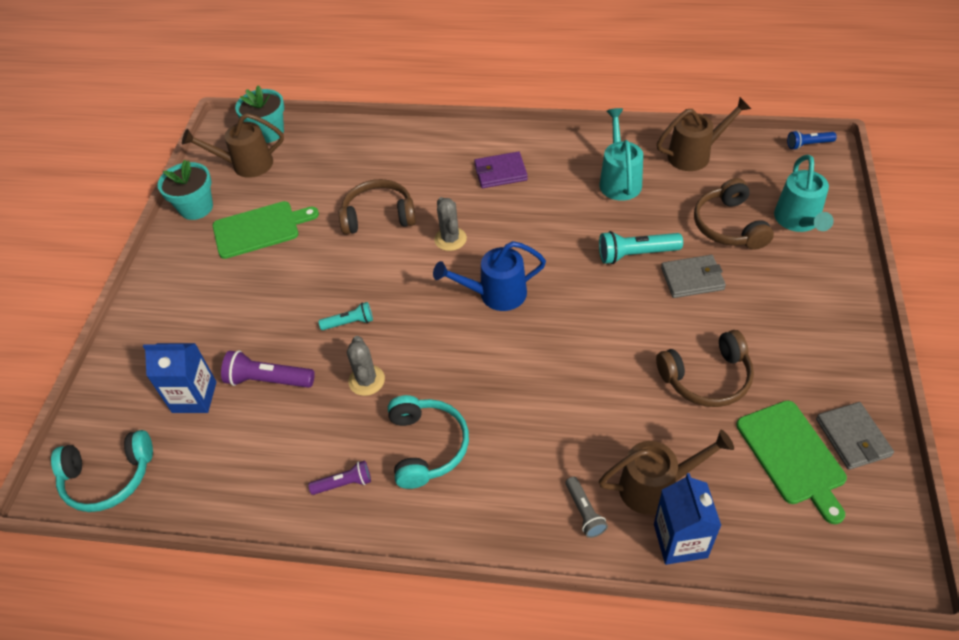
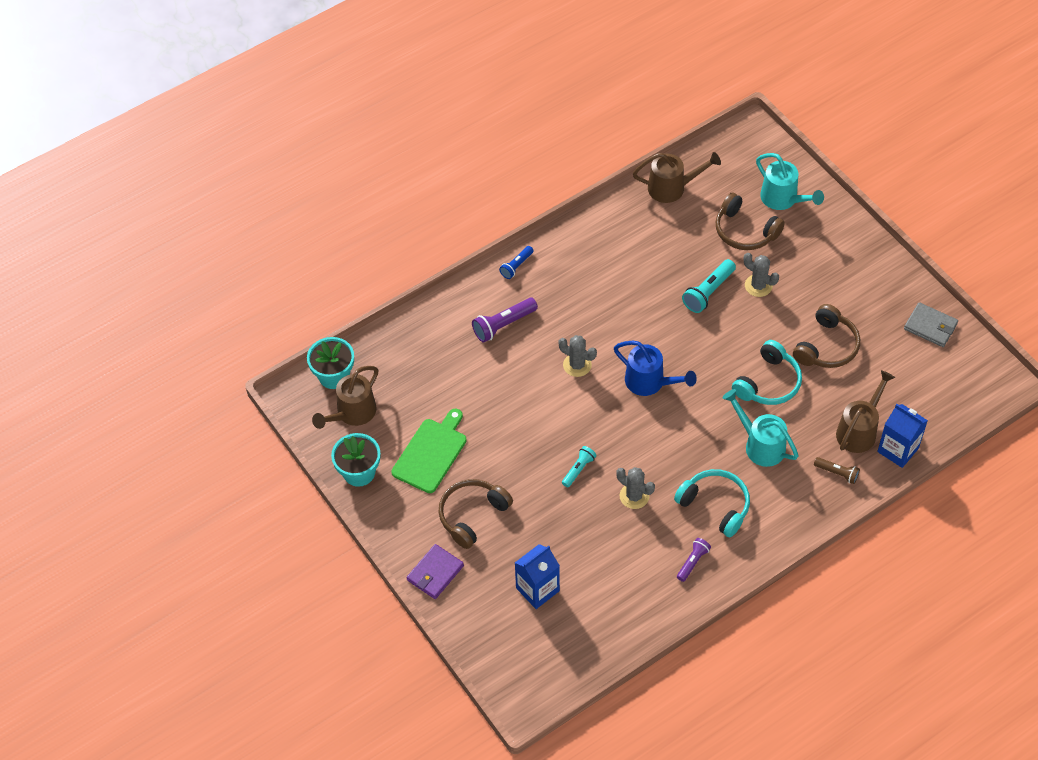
camera: 45 degrees left, 5 degrees up
turquoise headphones [51,430,153,512] -> turquoise headphones moved to [732,340,802,405]
purple flashlight [221,350,315,388] -> purple flashlight moved to [472,298,538,343]
brown headphones [339,179,416,235] -> brown headphones moved to [439,479,513,549]
blue watering can [433,241,546,311] -> blue watering can turned 90 degrees counterclockwise [614,341,697,396]
purple wallet [474,151,528,188] -> purple wallet moved to [407,544,464,599]
grey flashlight [566,477,608,538] -> brown flashlight [814,457,860,484]
turquoise watering can [599,108,643,201] -> turquoise watering can moved to [722,389,799,467]
brown watering can [657,97,751,171] -> brown watering can turned 60 degrees clockwise [633,152,721,203]
grey wallet [661,255,726,298] -> grey cactus [744,253,779,297]
green cutting board [736,400,847,524] -> none
blue flashlight [787,131,837,150] -> blue flashlight moved to [499,246,534,279]

